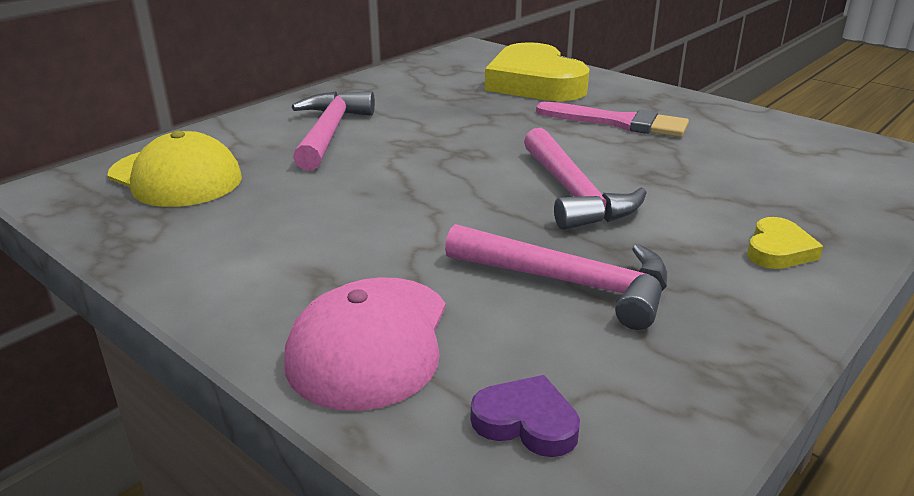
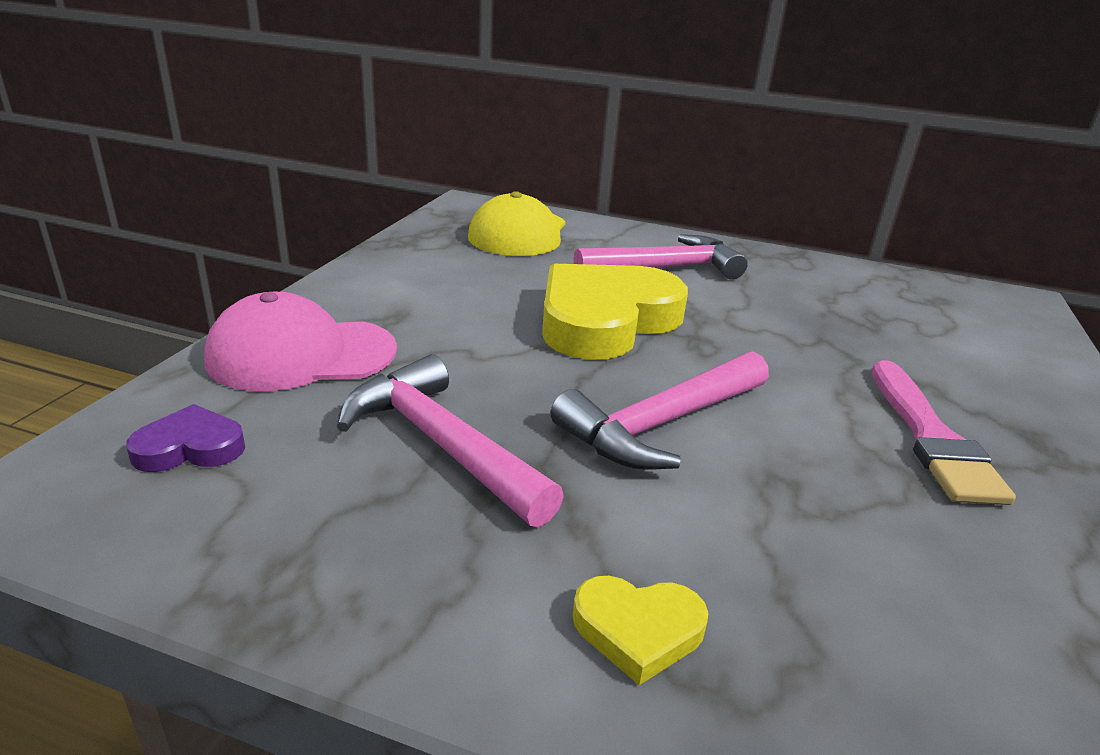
camera: 65 degrees right, 0 degrees up
pink hammer [445,224,667,330] -> pink hammer turned 135 degrees clockwise [337,354,564,527]
purple heart [471,375,580,457] -> purple heart turned 105 degrees counterclockwise [126,404,245,472]
yellow heart [485,42,590,101] -> yellow heart moved to [542,264,688,360]

